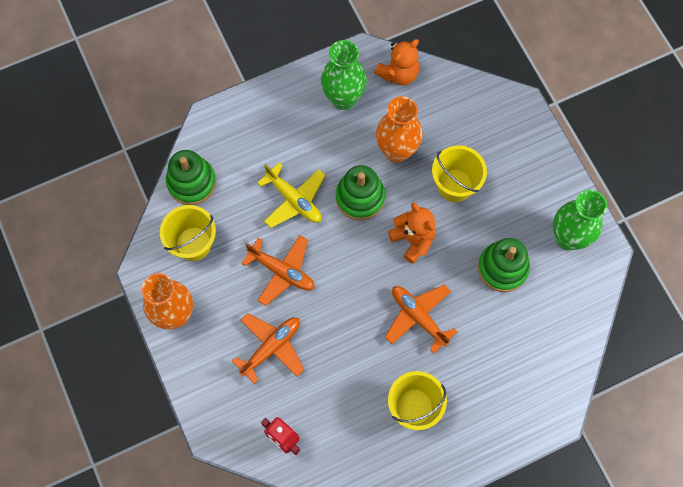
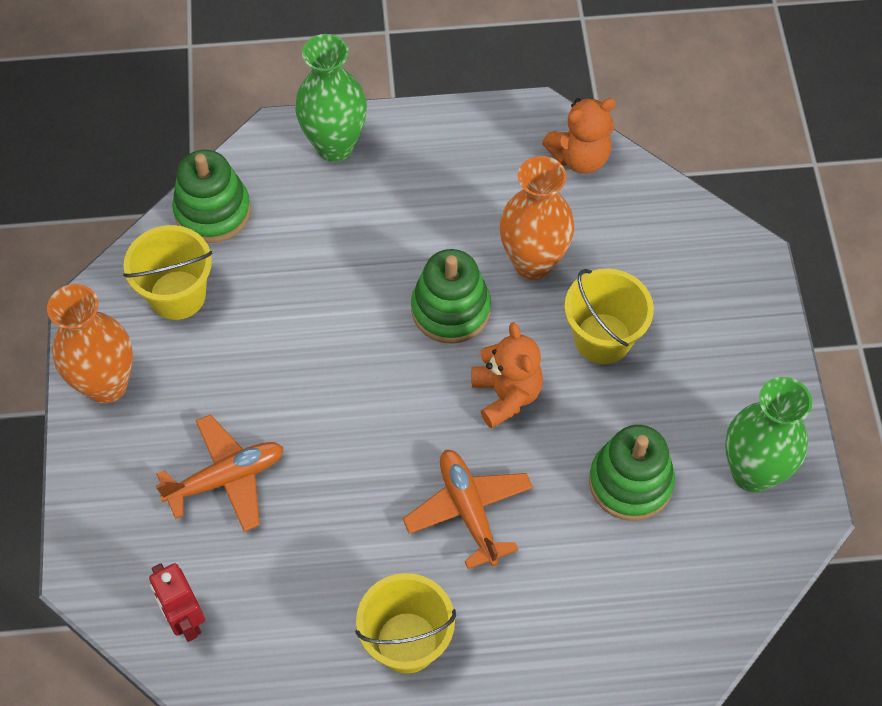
camera: 20 degrees right, 10 degrees down
orange plane [241,235,315,306] -> none
yellow plane [257,163,326,228] -> none
green vase [321,40,367,110] -> green vase moved to [295,34,367,162]

